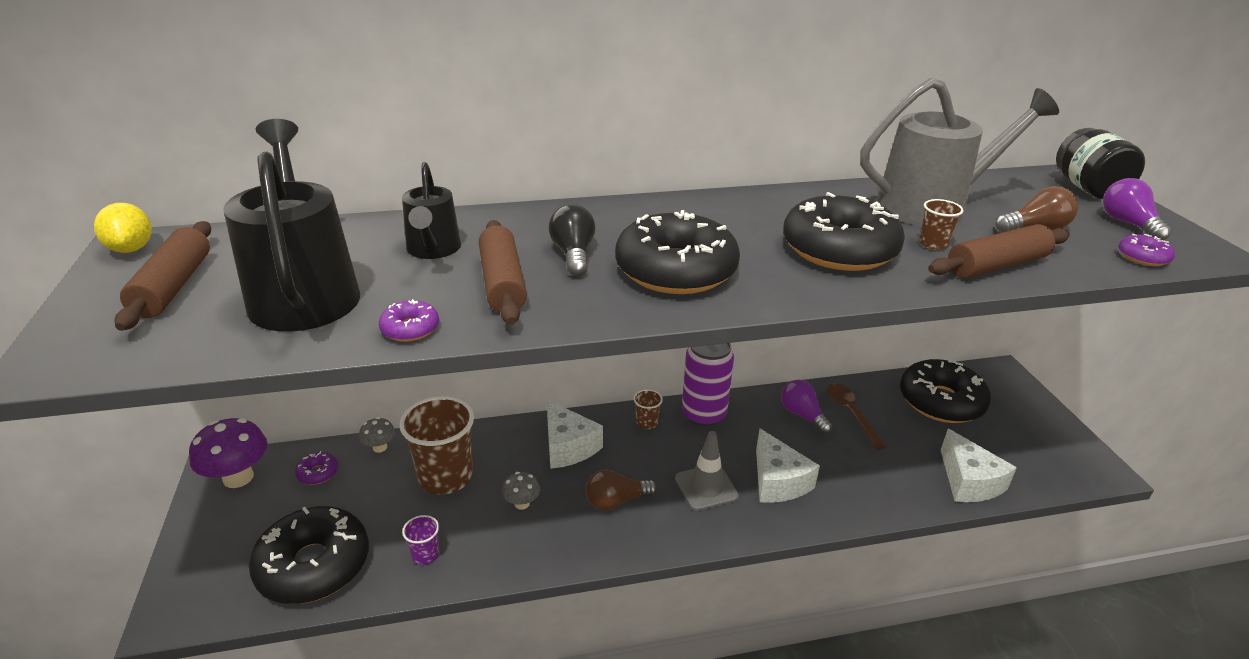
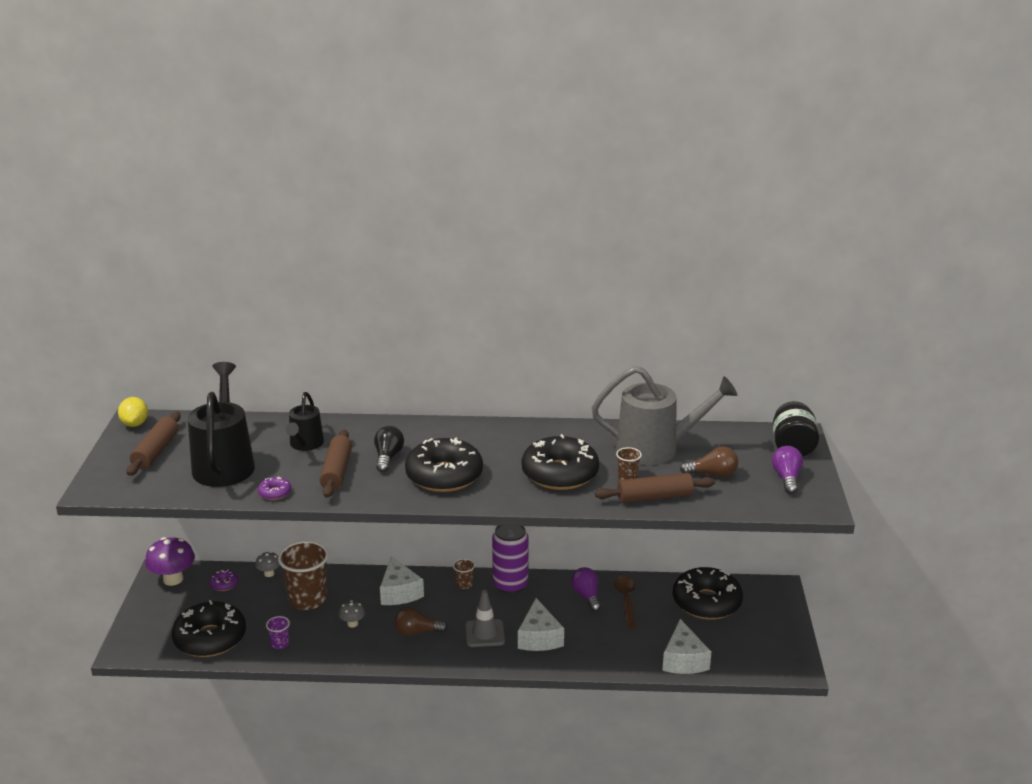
camera: 15 degrees right, 5 degrees down
purple donut [1118,234,1175,266] -> none

